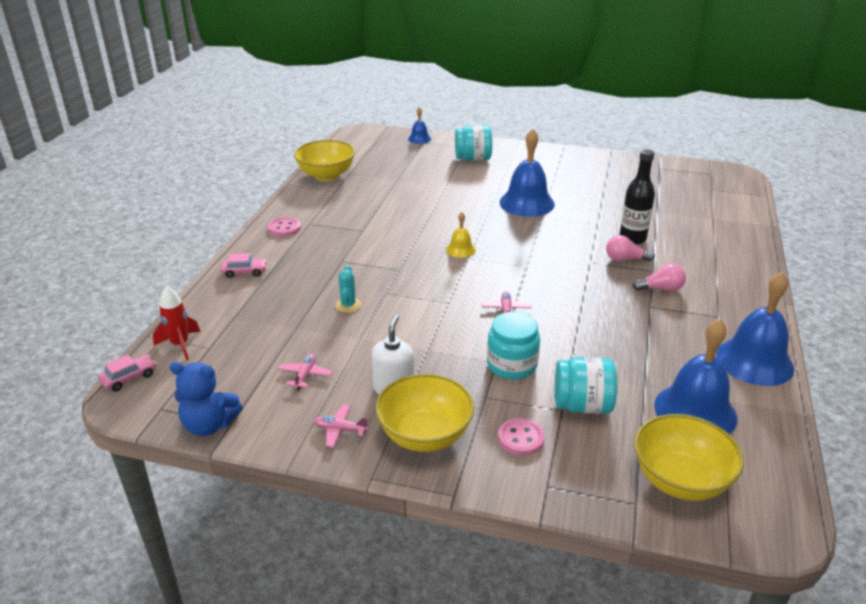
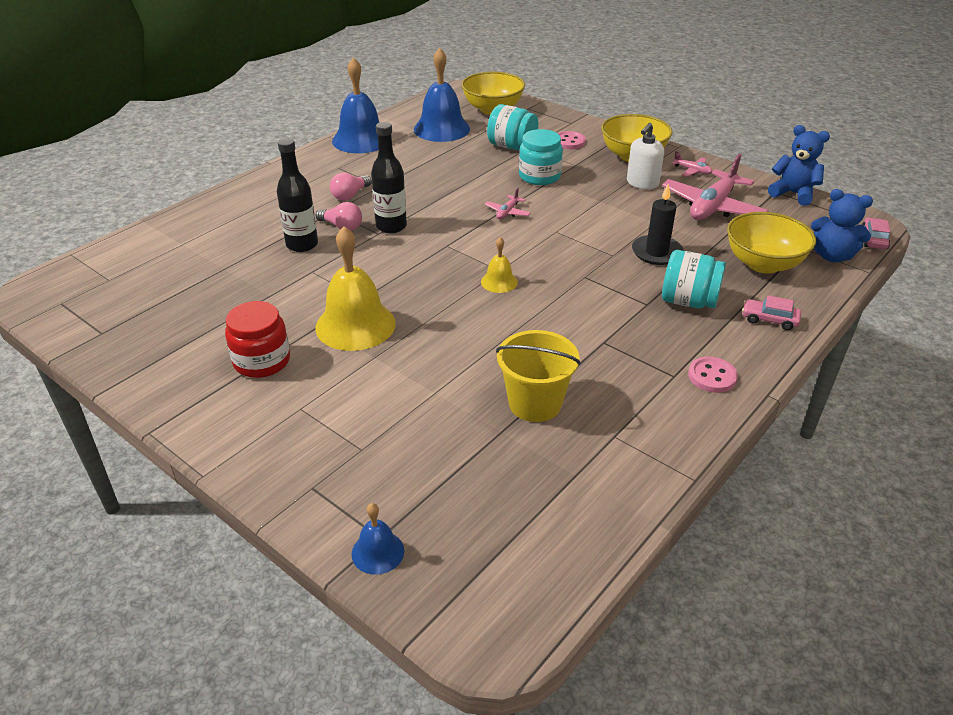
camera: 155 degrees left, 5 degrees up
pink car [98,354,156,391] -> pink car turned 120 degrees clockwise [862,217,890,250]
red rocket [153,285,200,360] -> blue teddy bear [811,189,873,262]
pink plane [278,354,333,390] -> pink plane [662,153,769,220], size x2.23
yellow bowl [294,140,355,181] -> yellow bowl moved to [727,212,816,274]
turquoise cactus [335,266,361,313] -> black candle [632,184,683,265]
turquoise jar [455,125,492,161] -> turquoise jar moved to [662,250,726,309]
blue bell [500,129,555,217] -> yellow bell [315,226,396,351]
pink light bulb [633,264,686,291] -> pink light bulb turned 75 degrees counterclockwise [330,173,372,201]
none -> red jar [225,301,290,378]
none -> black bottle [371,122,407,233]
none -> yellow bucket [496,330,581,422]

